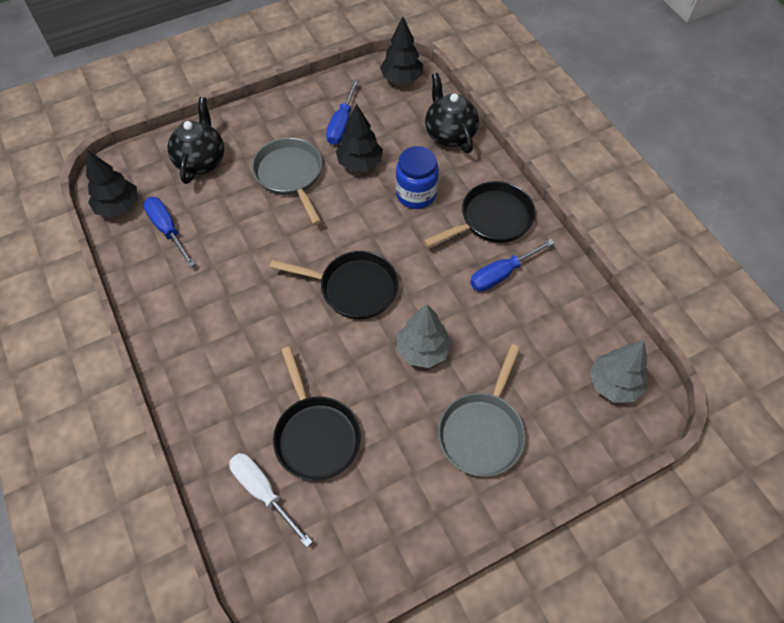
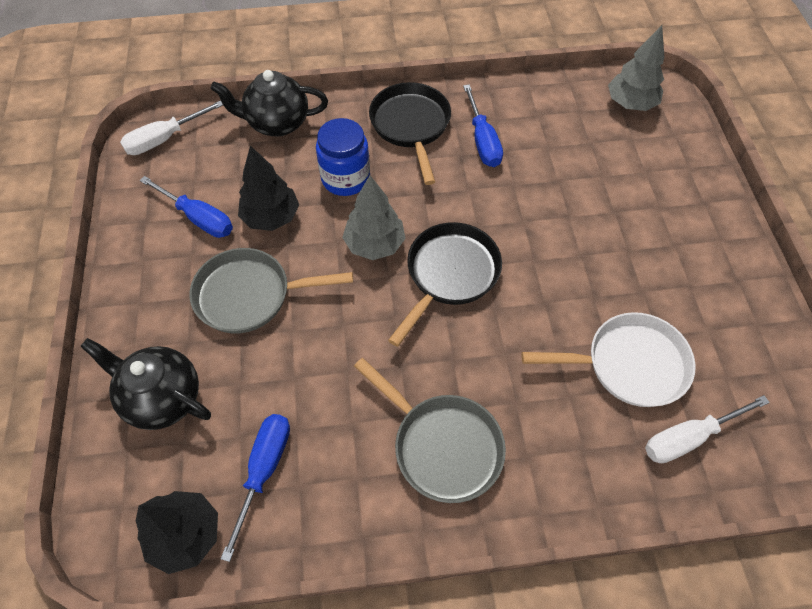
camera: 70 degrees left, 0 degrees up
blue screwdriver [143,197,195,267] -> blue screwdriver turned 120 degrees clockwise [221,414,290,562]
black pan [273,346,361,481] -> white pan [522,312,696,407]
black tree [380,16,423,84] -> white screwdriver [120,100,223,155]
grey tree [397,304,452,368] -> grey tree moved to [342,175,406,260]
grey pan [438,344,526,477] -> grey pan moved to [354,358,506,503]

